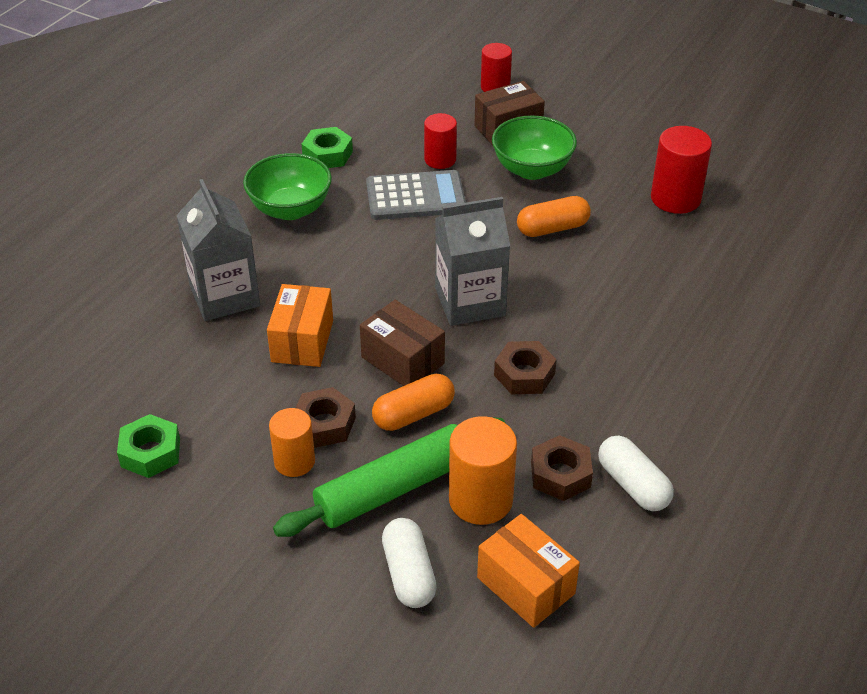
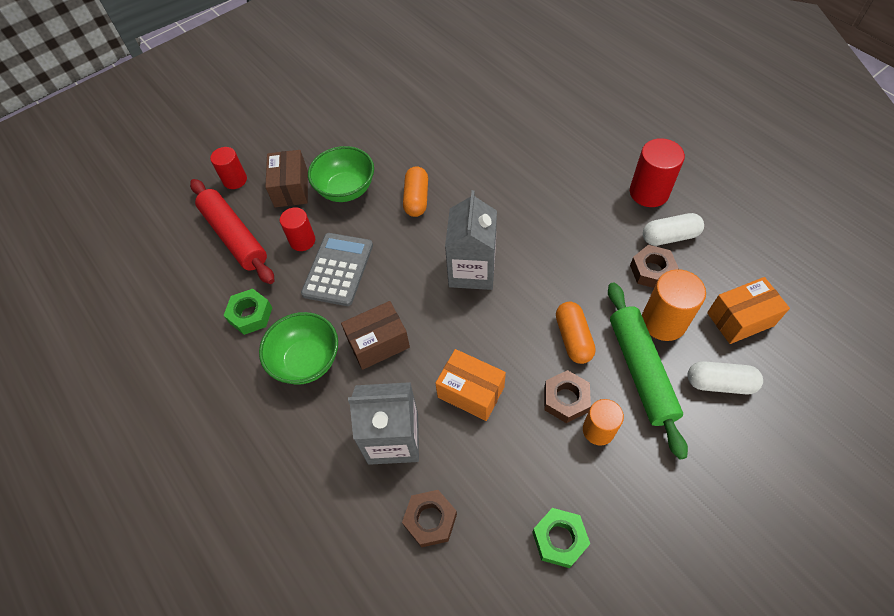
camera: 65 degrees left, 15 degrees up
brown box [360,300,445,386] -> brown box moved to [341,301,410,370]
brown nut [494,341,557,394] -> brown nut moved to [402,490,457,548]
red cylinder [651,126,712,214] -> red cylinder moved to [630,138,685,207]
none -> red rolling pin [190,179,274,284]

